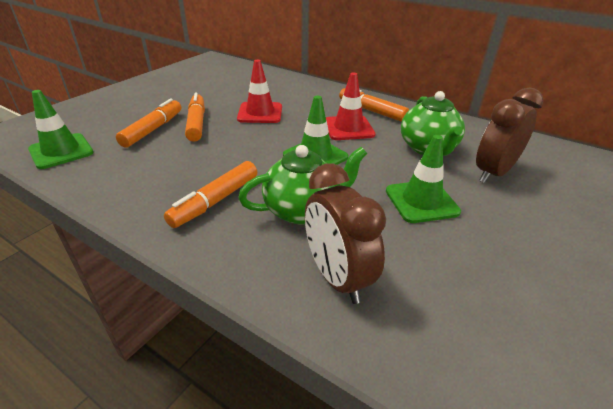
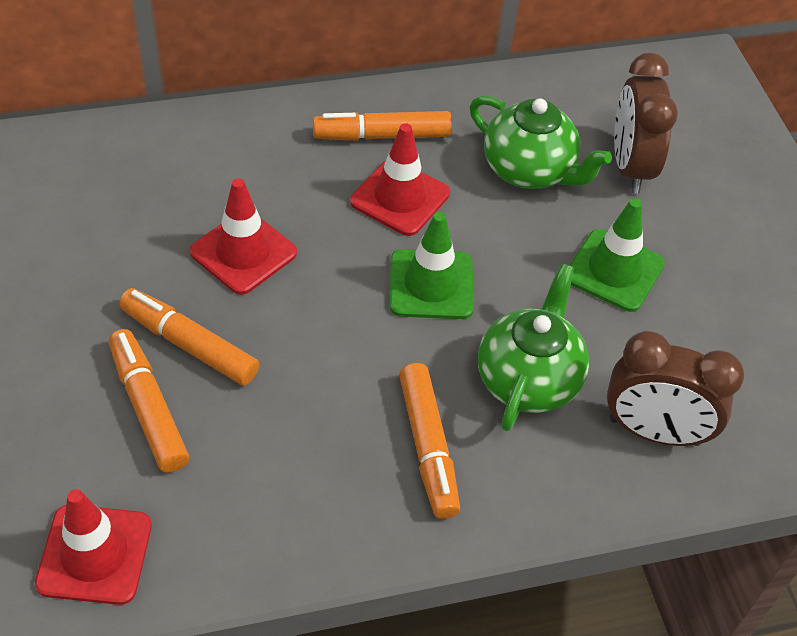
camera: 50 degrees left, 15 degrees up
green traffic cone [28,90,94,169] -> red traffic cone [35,489,152,605]

